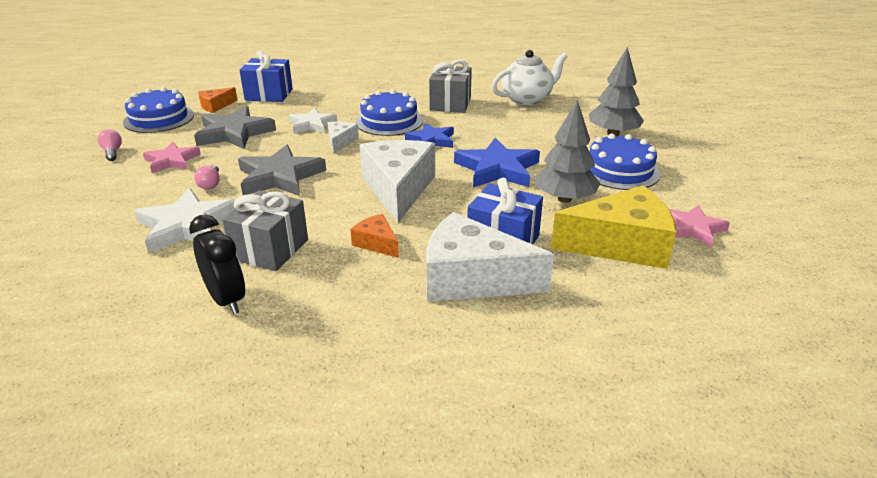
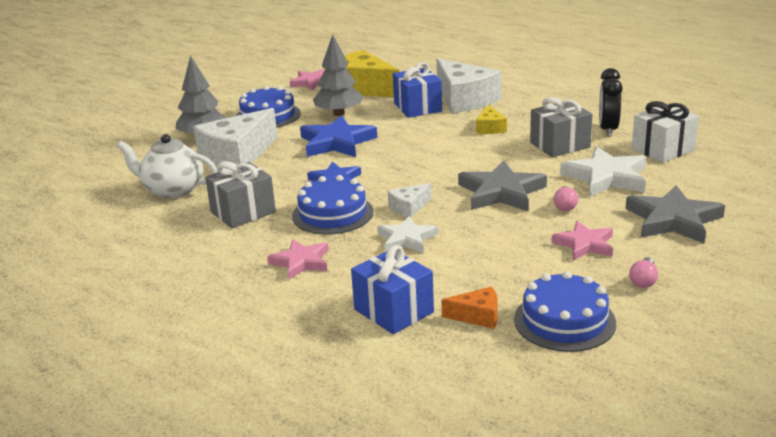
camera: 135 degrees left, 5 degrees down
grey star [194,106,276,149] -> grey star moved to [626,185,725,244]
pink light bulb [194,165,220,190] -> pink light bulb turned 150 degrees clockwise [554,186,578,211]
orange cheese [350,214,399,258] -> yellow cheese [476,105,507,134]
white cheese [360,140,435,223] -> white cheese moved to [193,108,277,169]
none -> pink star [267,239,329,280]
none -> white gift [632,101,699,163]

